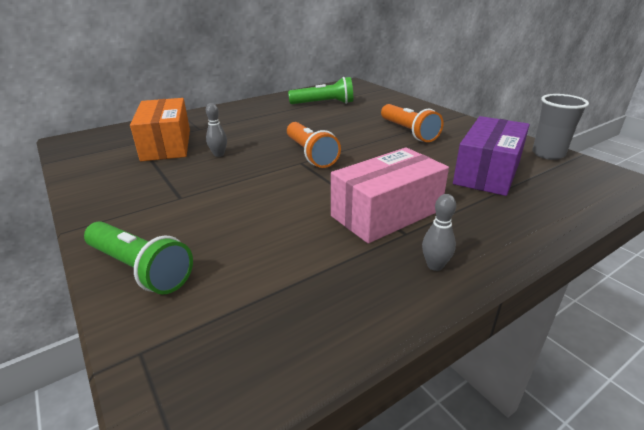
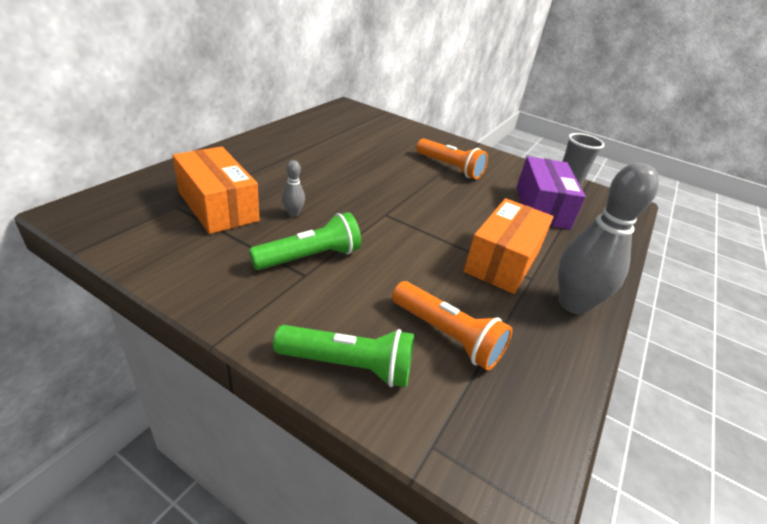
camera: 30 degrees left, 5 degrees up
orange flashlight [287,122,341,168] -> orange flashlight moved to [392,281,513,371]
green flashlight [288,77,353,104] -> green flashlight moved to [249,212,361,270]
pink box [331,147,449,243] -> orange box [464,198,553,294]
grey bowling pin [422,194,456,271] -> grey bowling pin [558,163,659,315], size x2.30

